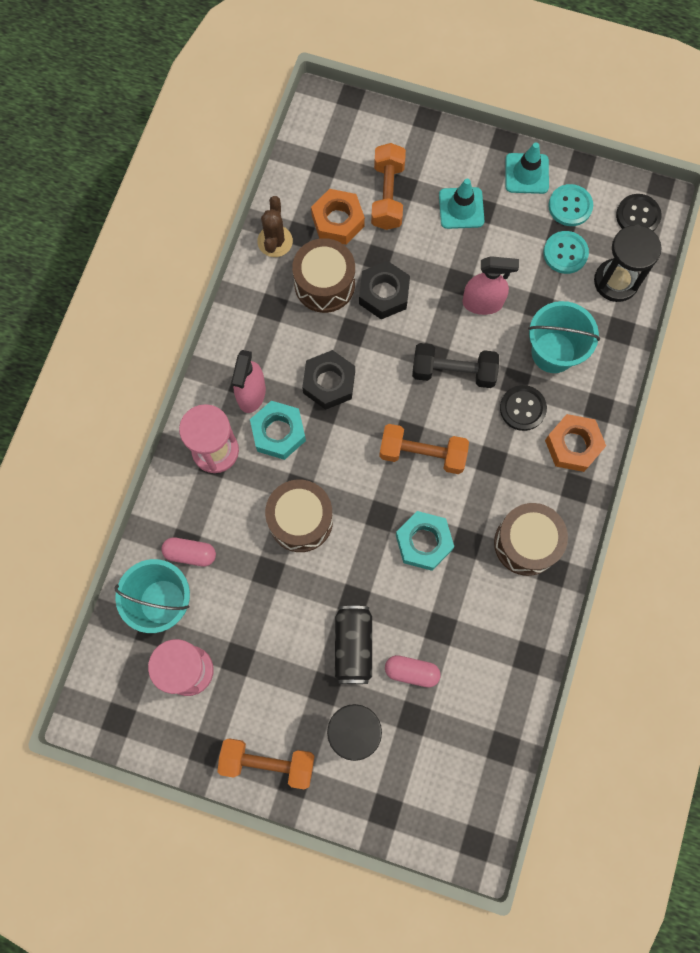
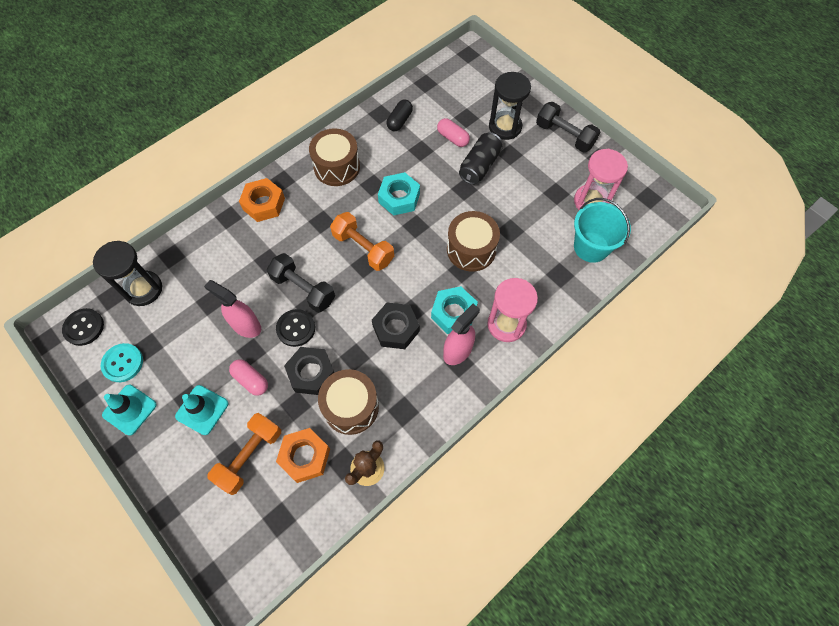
camera: 150 degrees left, 10 degrees down
pink capsule [161,537,216,566] -> pink capsule moved to [229,359,268,396]
orange dumbbell [217,739,315,790] -> black dumbbell [536,102,600,152]
black button [500,385,547,431] -> black button moved to [276,309,315,347]
turquoise bucket [528,301,600,373] -> none
turquoise button [543,231,589,274] -> none
none -> black capsule [387,100,413,131]

